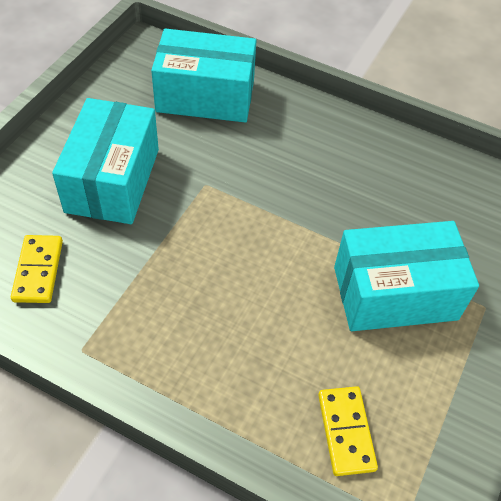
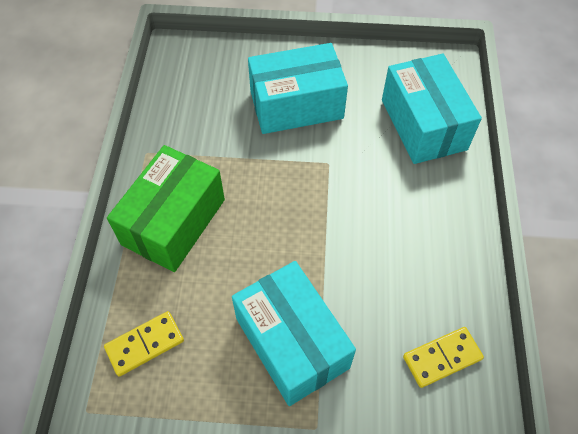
camera: 70 degrees right, 5 degrees up
yellow domino [11,235,63,303] -> yellow domino moved to [403,327,484,388]
none -> green box [107,145,225,272]

